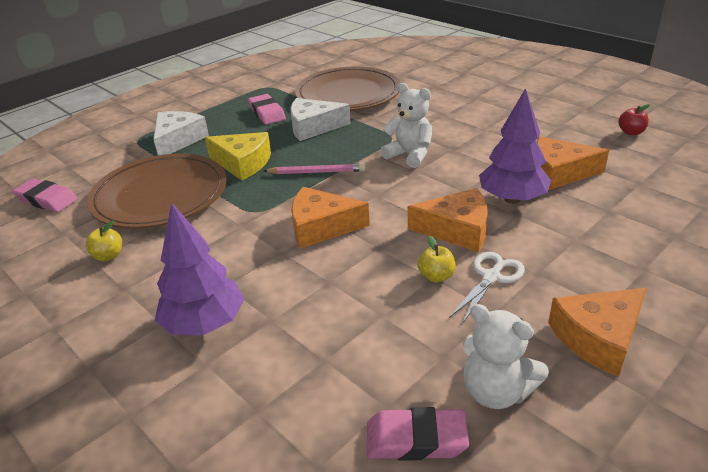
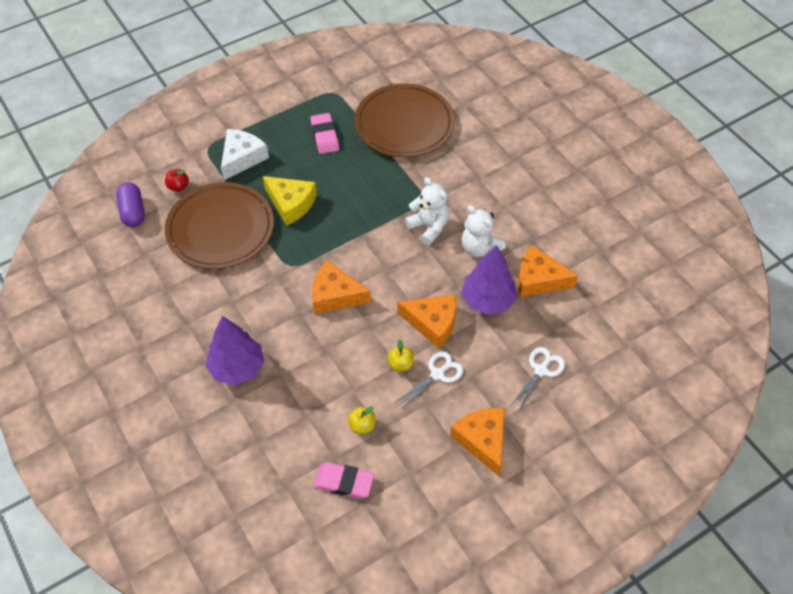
camera: 10 degrees right, 20 degrees up
pink eraser [13,178,78,212] -> purple capsule [116,182,145,227]
yellow apple [85,220,122,261] -> yellow apple moved to [348,406,376,434]
pink pencil [263,163,366,174] -> none
white cheese [290,98,351,141] -> none
white teddy bear [463,304,549,409] -> white teddy bear moved to [462,205,506,257]
orange cheese [548,288,647,377] -> orange cheese turned 90 degrees clockwise [450,408,505,476]
red apple [618,104,650,135] -> red apple moved to [165,169,189,192]
none -> white scissors [511,347,565,412]

